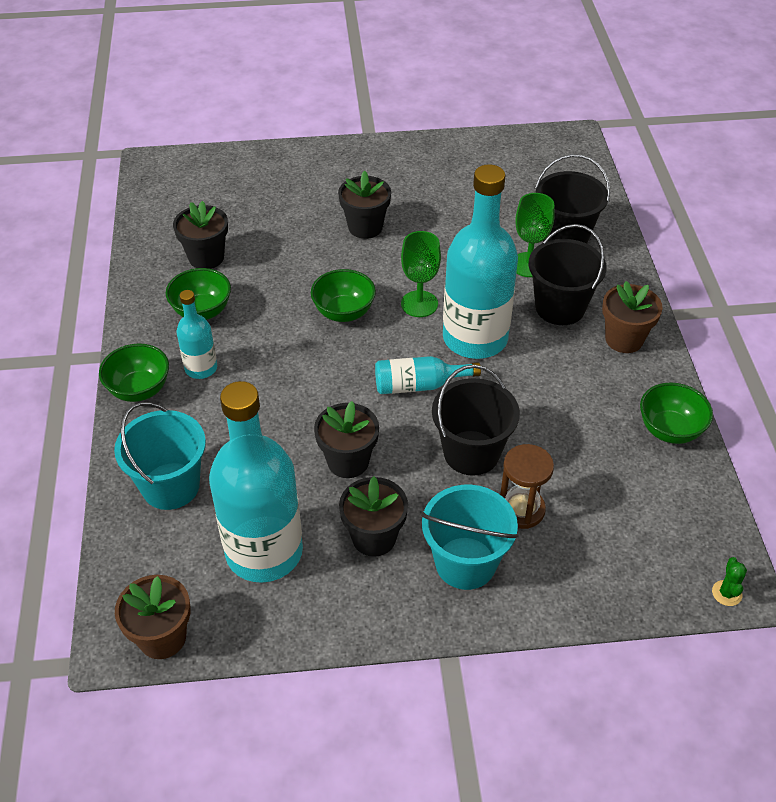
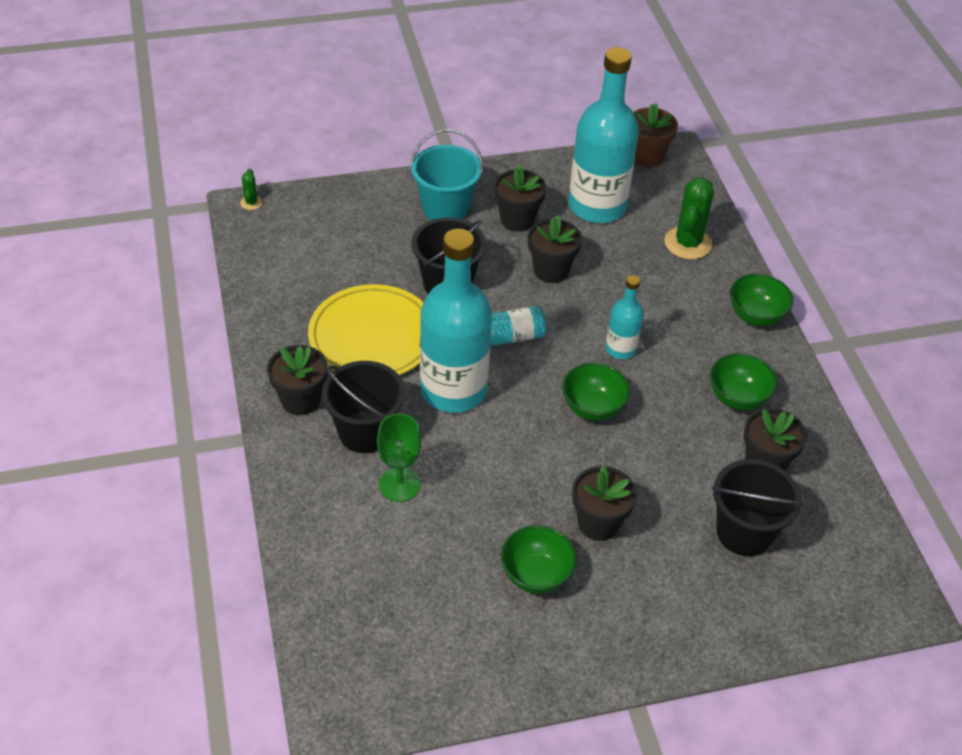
camera: 170 degrees right, 0 degrees up
turquoise bucket [114,402,206,510] -> green cactus [664,178,714,259]
turquoise bottle [177,290,217,379] -> turquoise bottle moved to [605,275,644,359]
green goblet [401,231,441,317] -> none
brown hourglass [500,444,554,529] -> none
black bucket [535,154,610,244] -> black bucket moved to [712,459,803,556]
brown flower pot [602,281,663,353] -> black flower pot [267,345,328,415]
green bowl [640,383,713,444] -> green bowl moved to [501,525,577,594]
none -> yellow plate [308,284,424,375]

